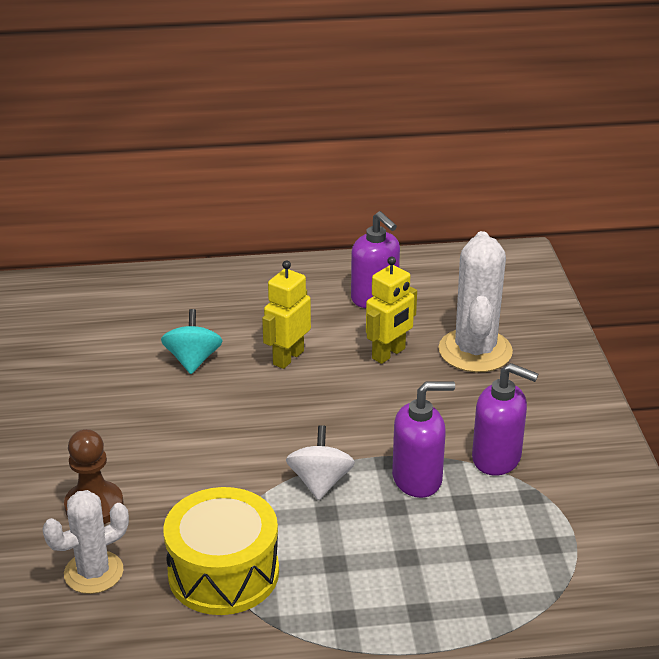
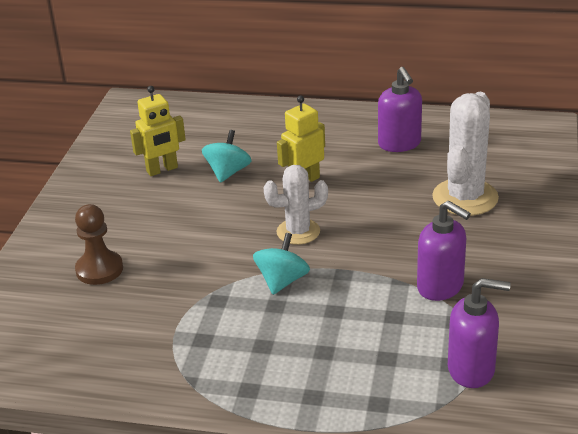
camera: 20 degrees right, 0 degrees up
white cactus [42,490,129,594] -> white cactus moved to [263,165,328,245]
yellow drum [163,487,279,615] -> none
white spinning top [286,425,355,500] -> turquoise spinning top [253,233,310,295]
yellow robot [366,256,417,364] -> yellow robot moved to [130,86,186,176]
purple soap dispenser [392,381,455,498] -> purple soap dispenser moved to [448,278,511,388]

